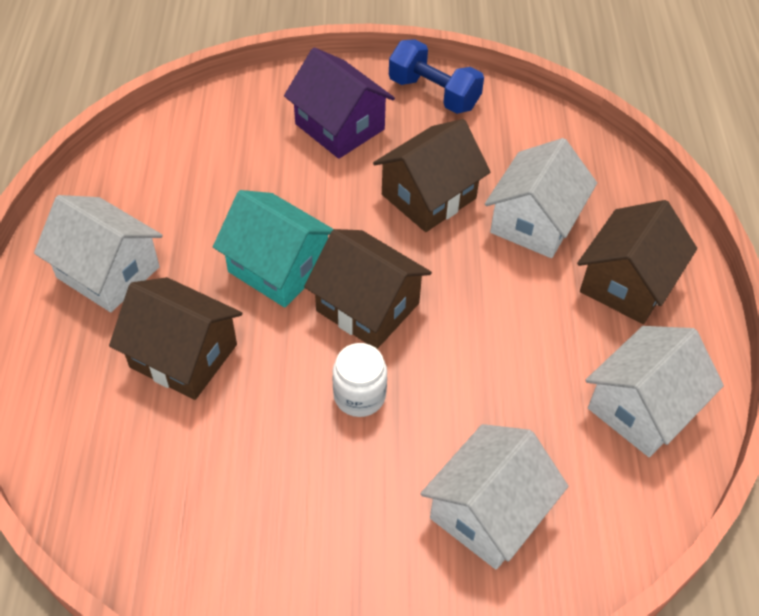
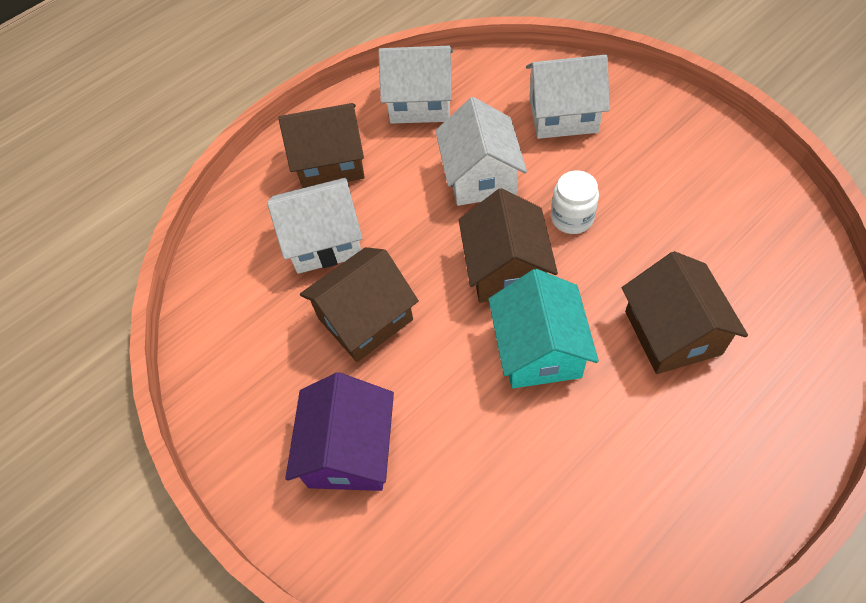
camera: 125 degrees left, 5 degrees up
white house [34,195,163,312] -> white house moved to [436,97,527,206]
brown house [373,119,490,232] -> brown house turned 45 degrees counterclockwise [300,247,419,362]
blue dumbbell [389,39,484,114] -> none

